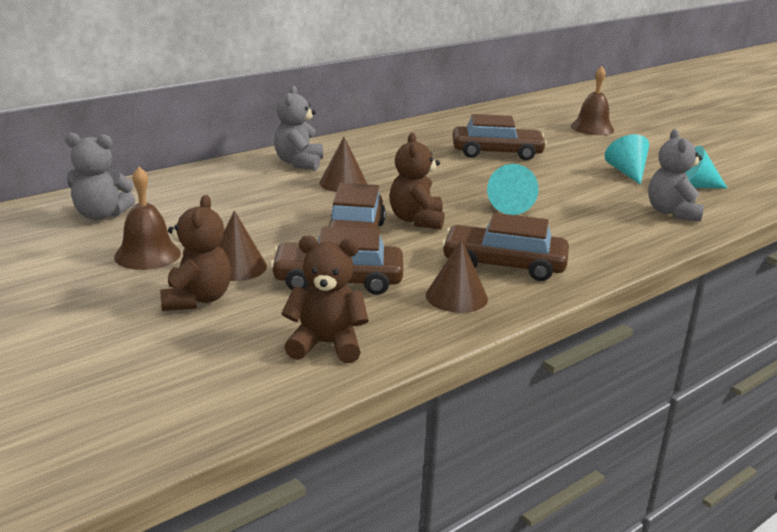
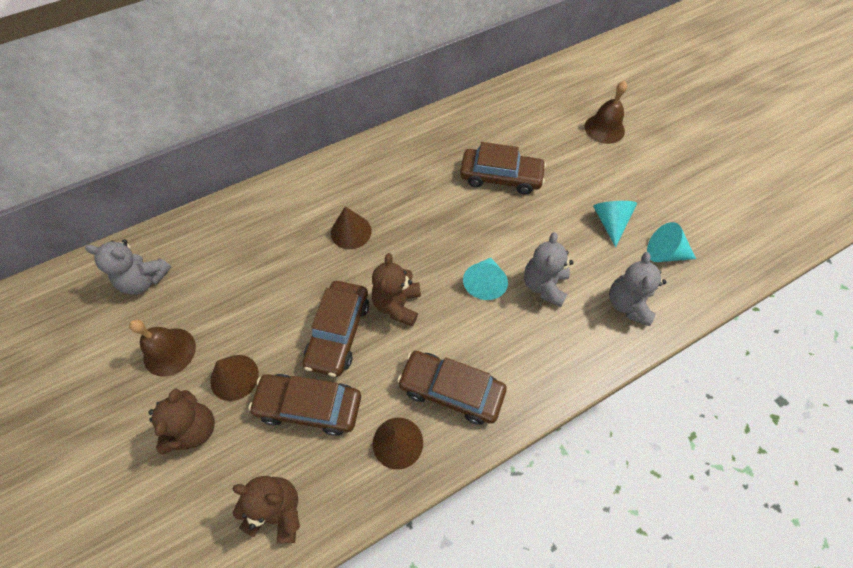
camera: 10 degrees right, 35 degrees up
grey teddy bear [274,86,323,170] -> grey teddy bear moved to [524,232,573,307]

